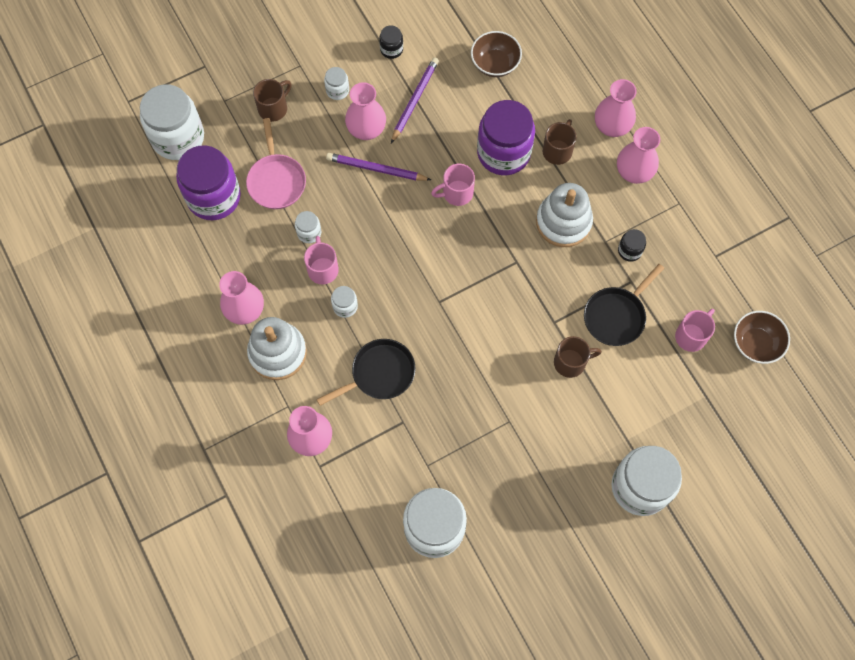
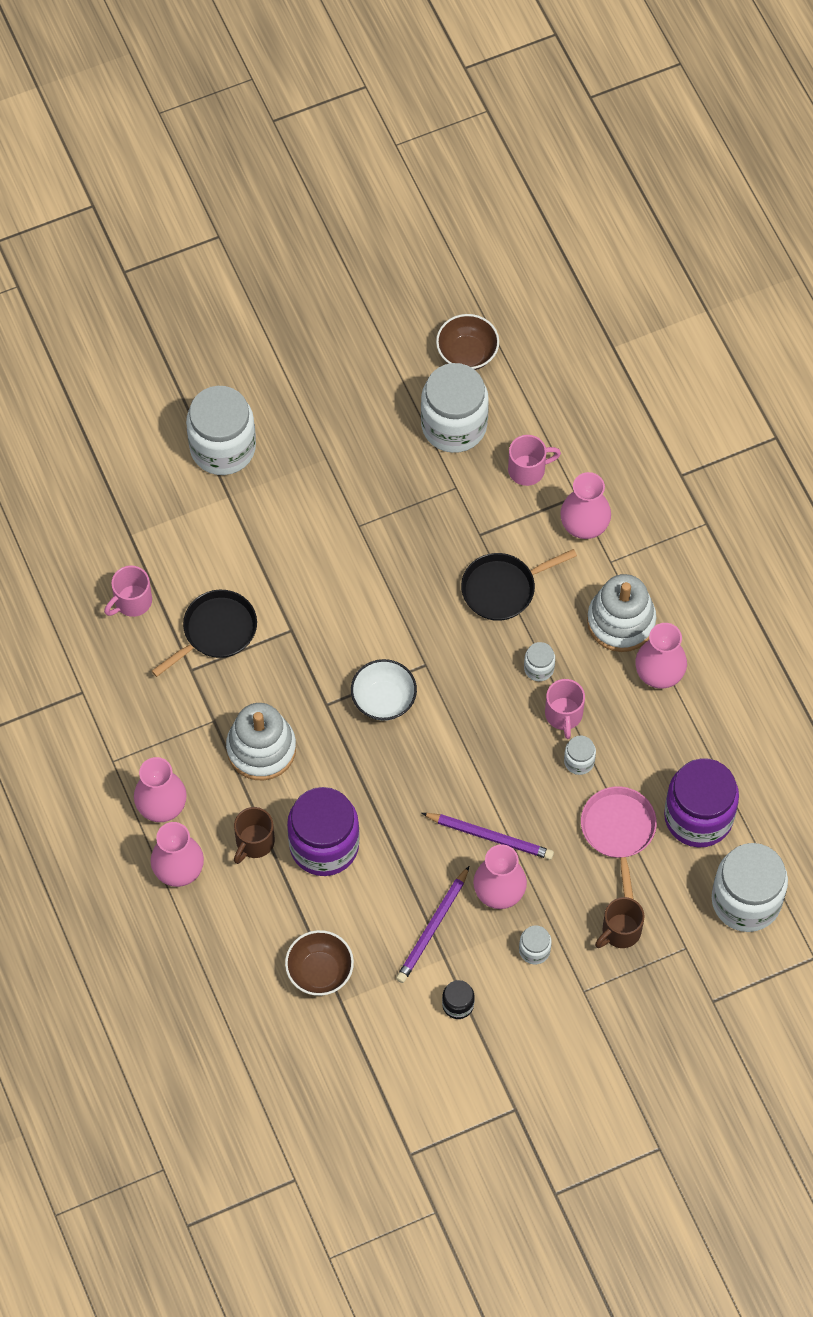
camera: 175 degrees left, 5 degrees down
pink mug [431,164,475,206] -> pink mug moved to [508,435,561,486]
brown mug [554,336,602,378] -> none
black jar [618,229,646,262] -> none
brown bowl [734,311,790,364] -> brown bowl moved to [436,314,499,370]
none -> white bowl [351,659,417,721]

